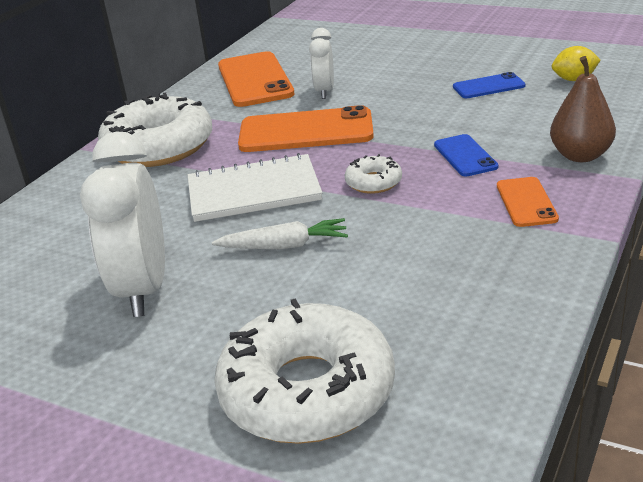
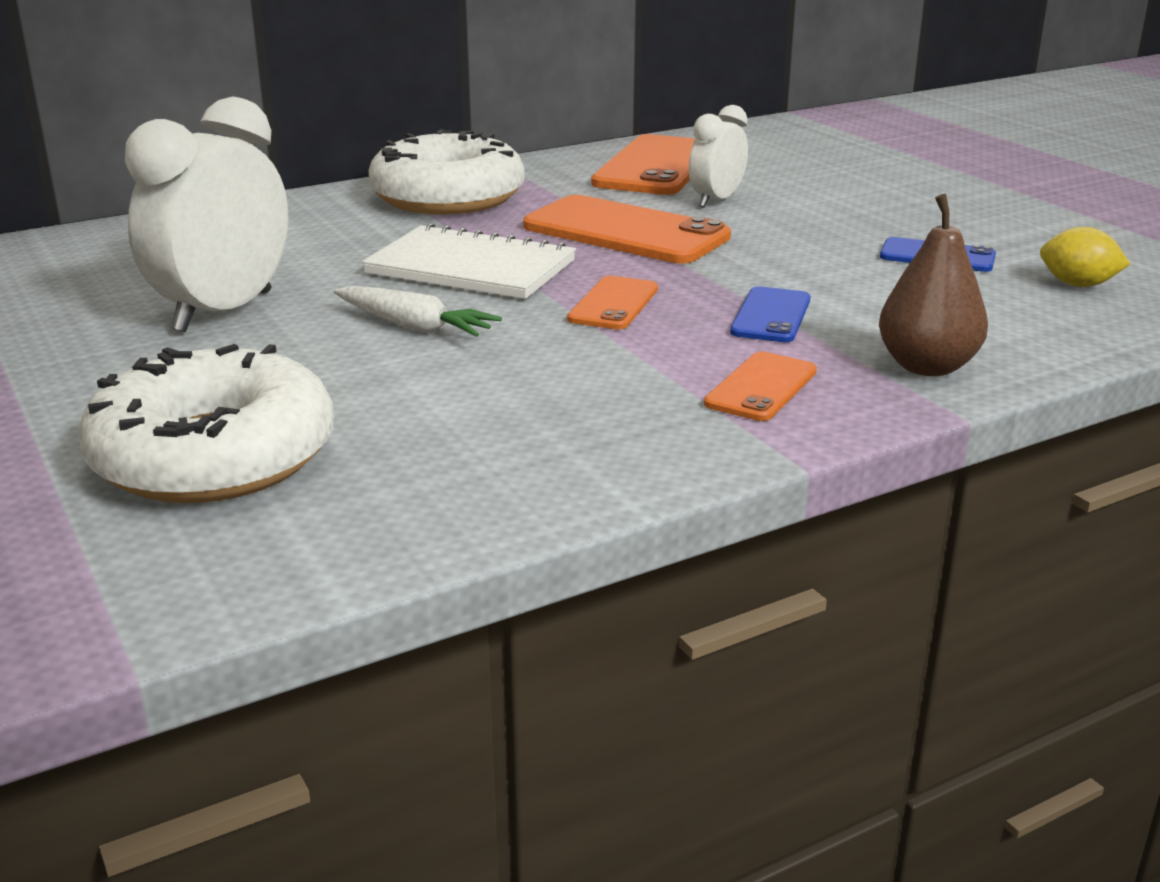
camera: 30 degrees right, 5 degrees down
white donut [345,154,402,194] -> orange phone [567,276,658,330]

